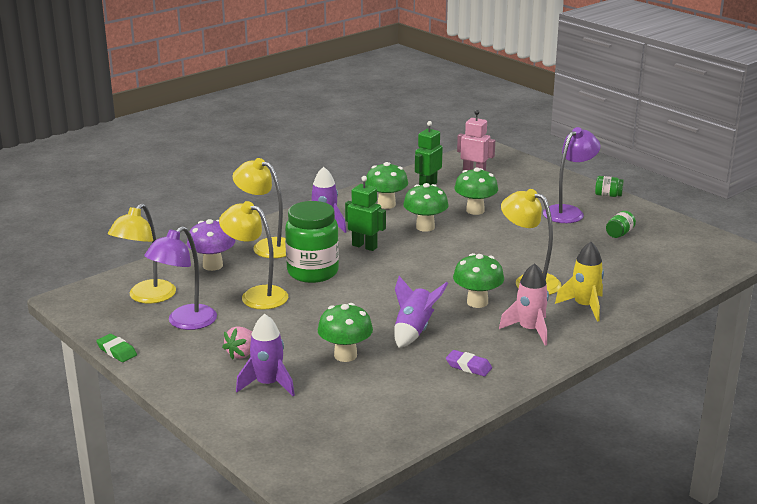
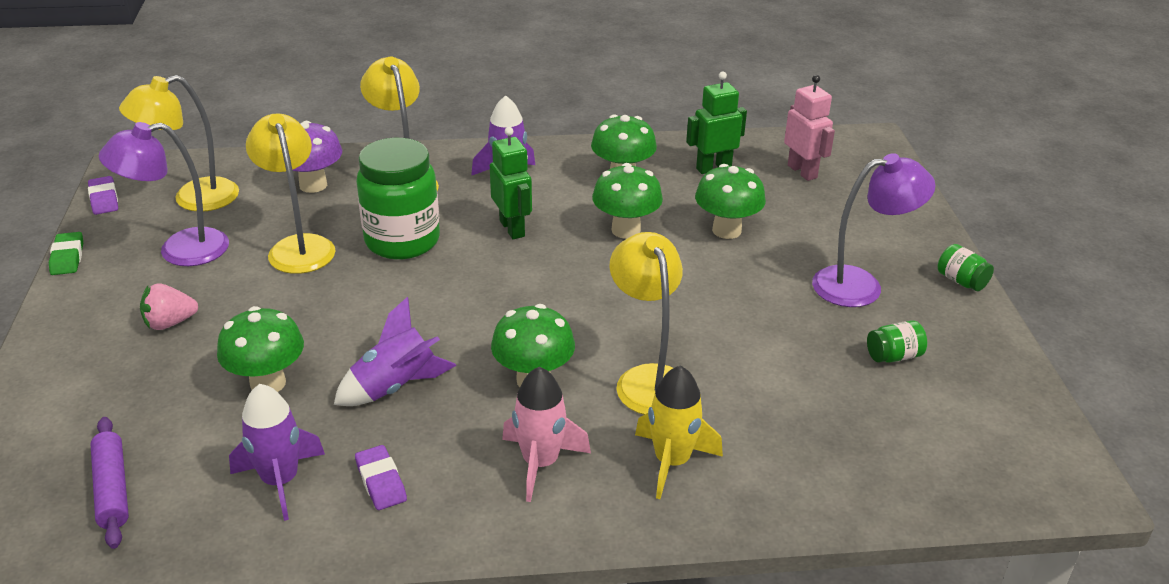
camera: 35 degrees right, 10 degrees up
purple rocket [236,314,295,396] -> purple rocket moved to [229,384,325,521]
none -> purple eraser [88,176,118,215]
none -> purple rolling pin [90,417,129,549]

